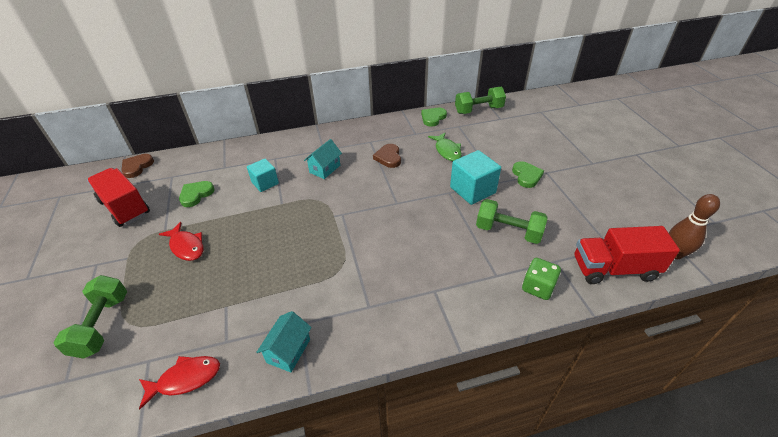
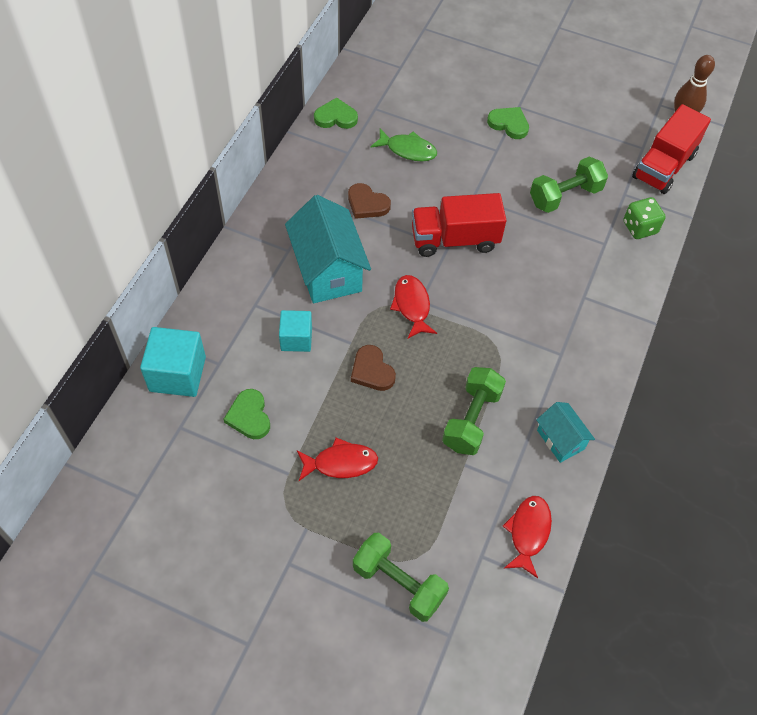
camera: 55 degrees left, 15 degrees up
red truck [87,168,150,227] -> red truck moved to [412,193,506,257]
brown heart [121,154,154,178] -> brown heart moved to [351,345,396,391]
turquoise house [304,139,342,179] -> turquoise house [285,195,371,303], size x1.84
green heart [421,108,447,127] -> green heart turned 105 degrees clockwise [314,97,358,129]
turquoise cube [450,150,501,205] -> turquoise cube moved to [140,327,206,397]
green dumbbell [455,87,506,114] -> green dumbbell moved to [442,367,506,455]
none -> red fish [390,275,437,338]

